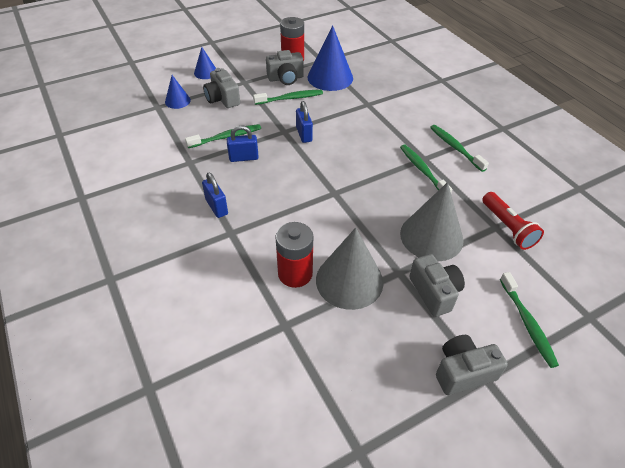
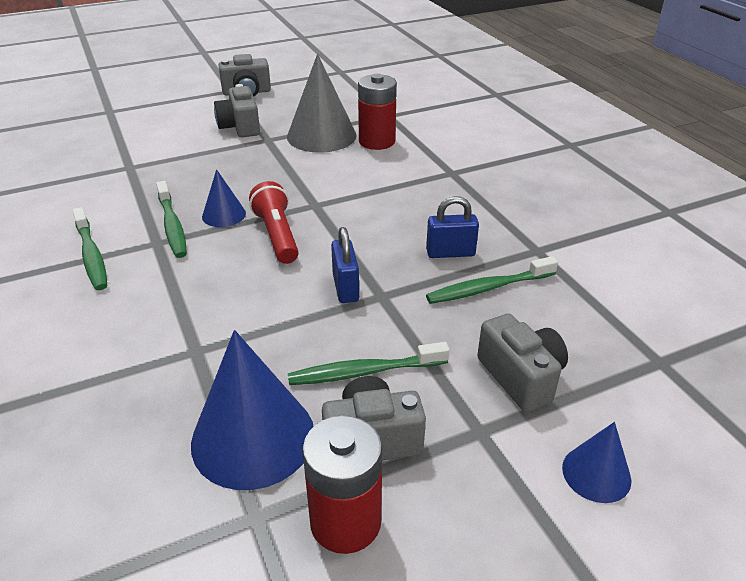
camera: 175 degrees left, 10 degrees down
blue cone [165,75,191,109] -> blue cone moved to [202,169,246,227]
blue padlock [202,173,228,218] -> none
grey cone [400,182,463,261] -> none
red flashlight [482,192,544,250] -> red flashlight moved to [249,181,299,264]
green toothbrush [500,272,559,368] -> none

